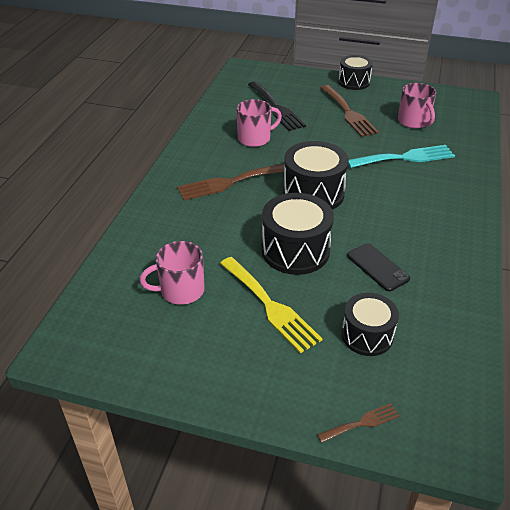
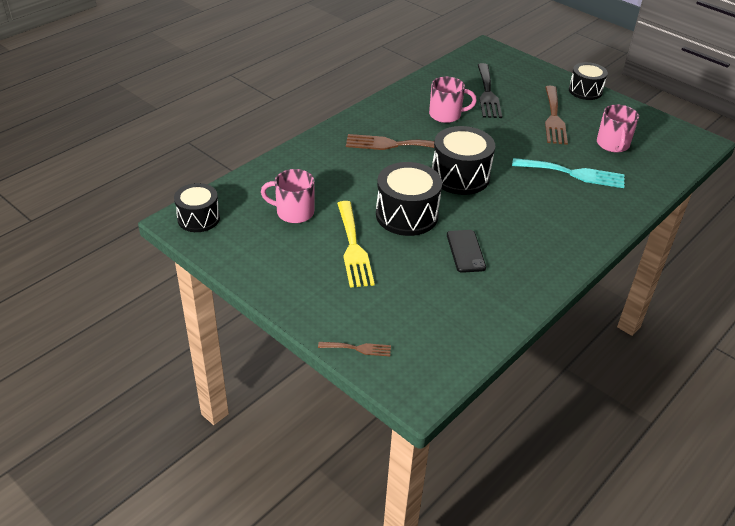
camera: 25 degrees right, 0 degrees up
black drum [341,293,399,356] -> black drum moved to [174,183,220,232]

